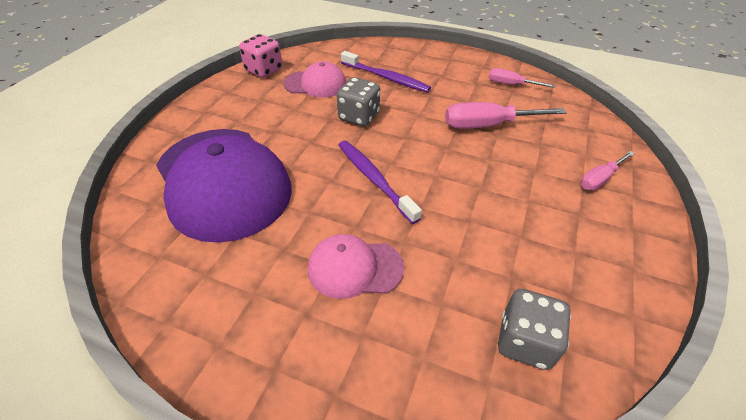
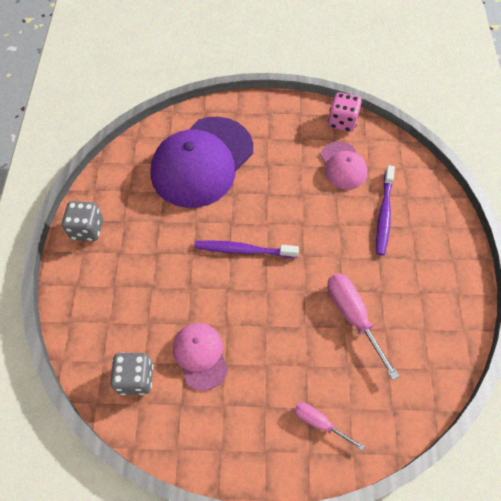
camera: 70 degrees right, 15 degrees up
pink cap [308,234,404,299] -> pink cap moved to [173,323,228,391]
grey dice [337,77,380,126] -> grey dice moved to [62,201,103,241]
purple toothbrush [339,141,422,224] -> purple toothbrush turned 120 degrees counterclockwise [194,240,299,258]
pink screwdriver [489,68,555,88] -> none

